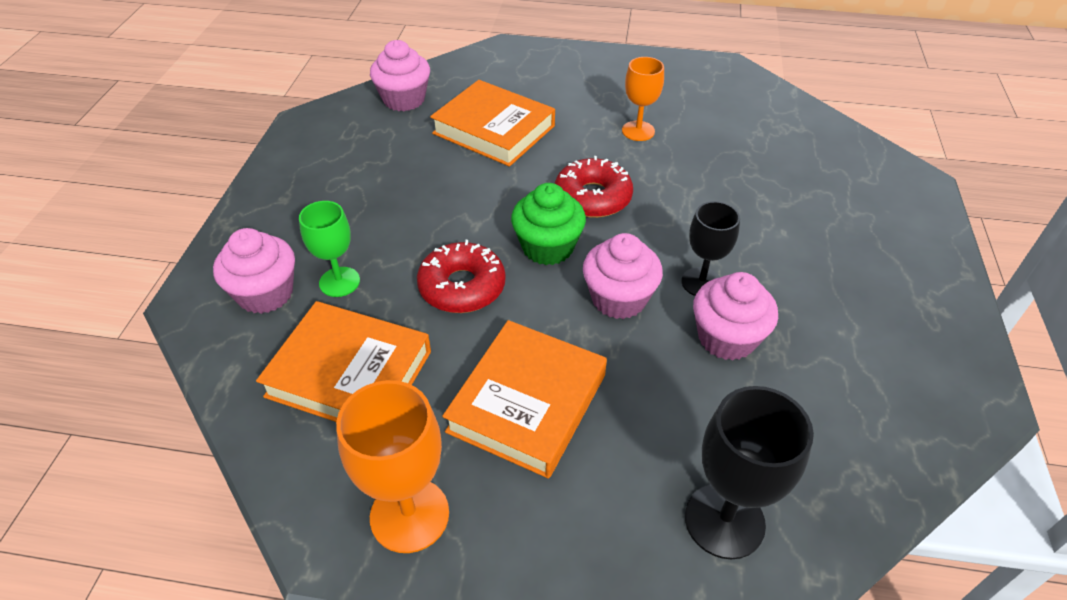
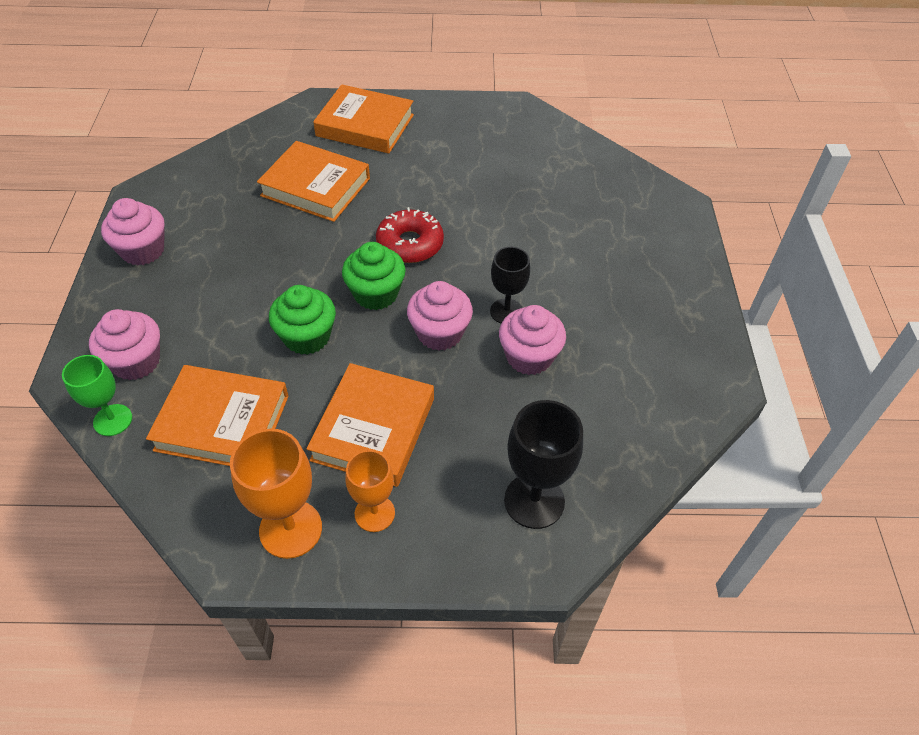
camera: 10 degrees left, 5 degrees up
green goblet [299,201,360,297] -> green goblet moved to [62,355,132,436]
pink cupcake [370,40,430,111] -> pink cupcake moved to [101,198,165,265]
red donut [417,240,506,313] -> green cupcake [269,285,336,355]
orange goblet [622,57,664,141] -> orange goblet moved to [345,450,395,532]
none -> orange book [313,84,414,154]

